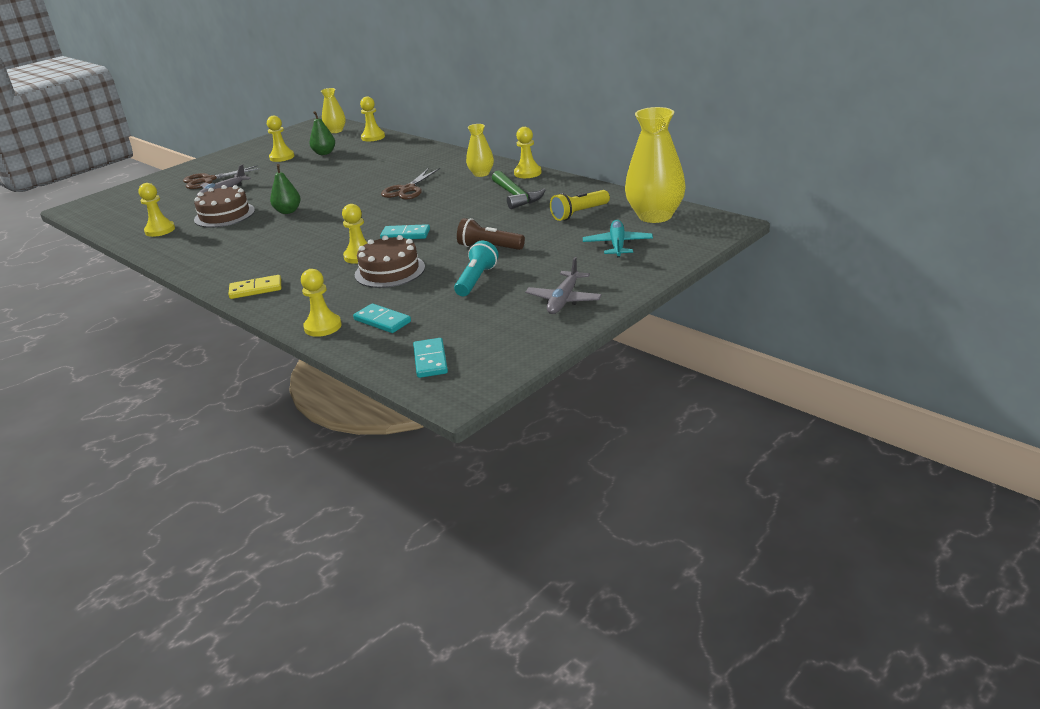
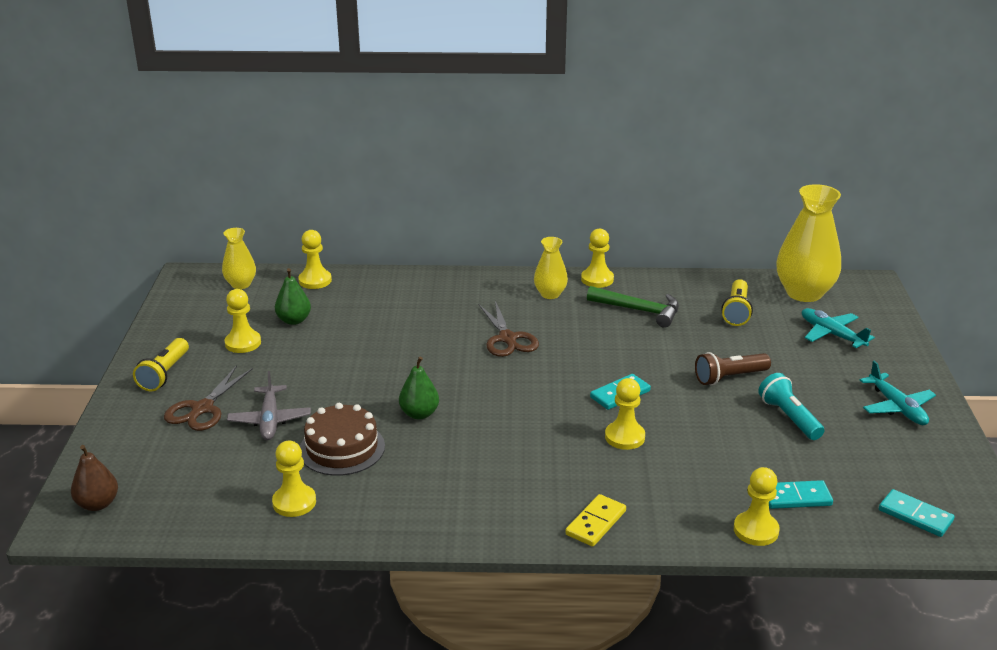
camera: 45 degrees left, 0 degrees up
brown cake [355,235,425,288] -> none
grey plane [525,257,602,314] -> turquoise plane [860,361,936,425]
none -> brown pear [71,445,118,511]
none -> yellow flashlight [133,338,189,391]

